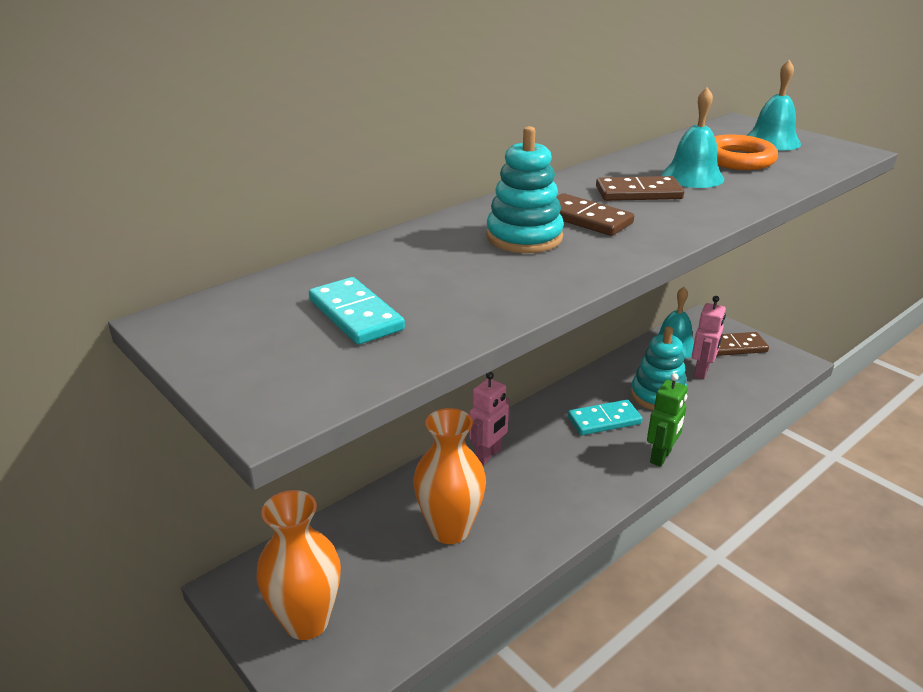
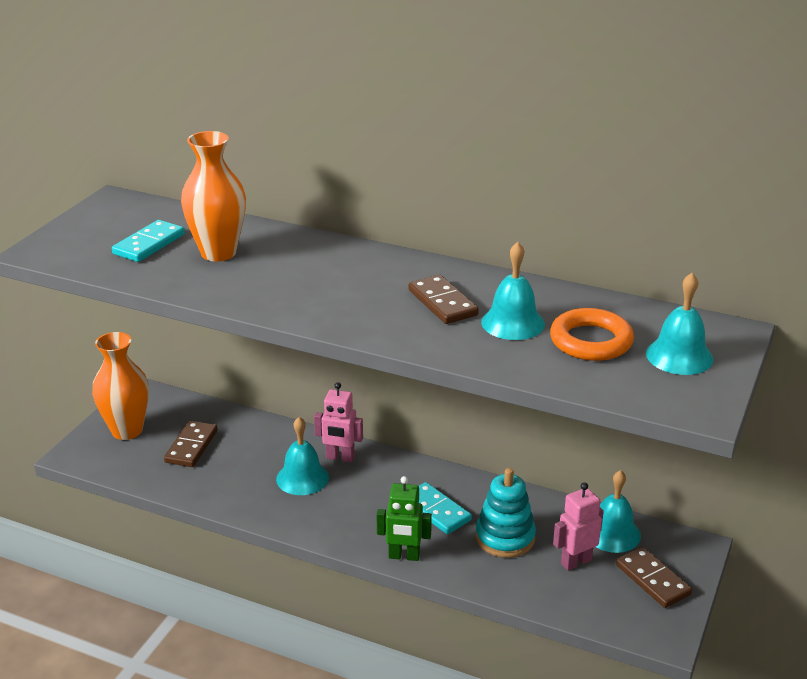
camera: 65 degrees right, 0 degrees up
orange vase [413,408,486,544] -> orange vase moved to [181,131,246,261]
turquoise stacking toy [486,126,564,253] -> none
brown domino [556,193,634,236] -> brown domino moved to [164,421,218,467]
pink robot [692,296,726,380] -> pink robot turned 150 degrees clockwise [553,482,604,571]
none -> turquoise bell [276,417,329,495]

